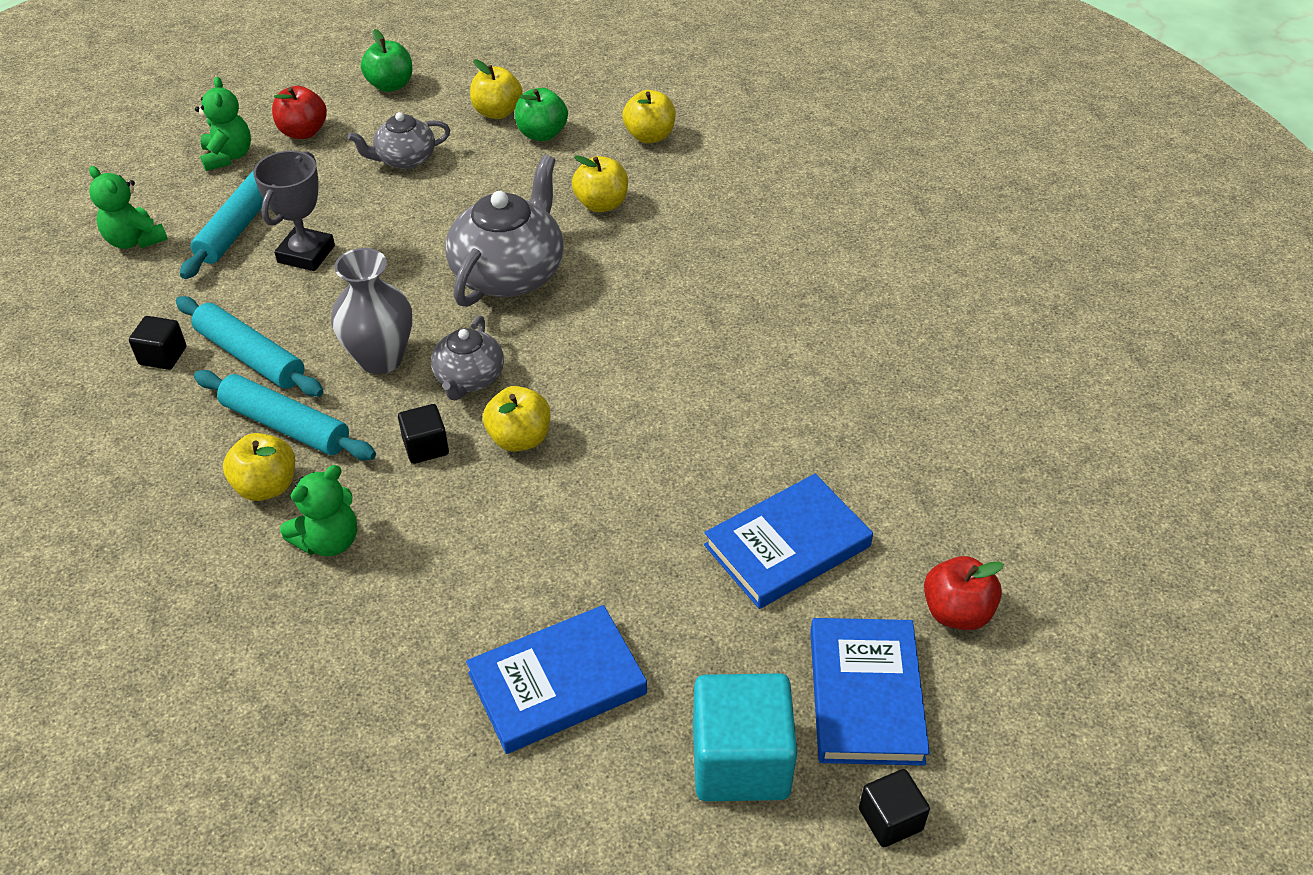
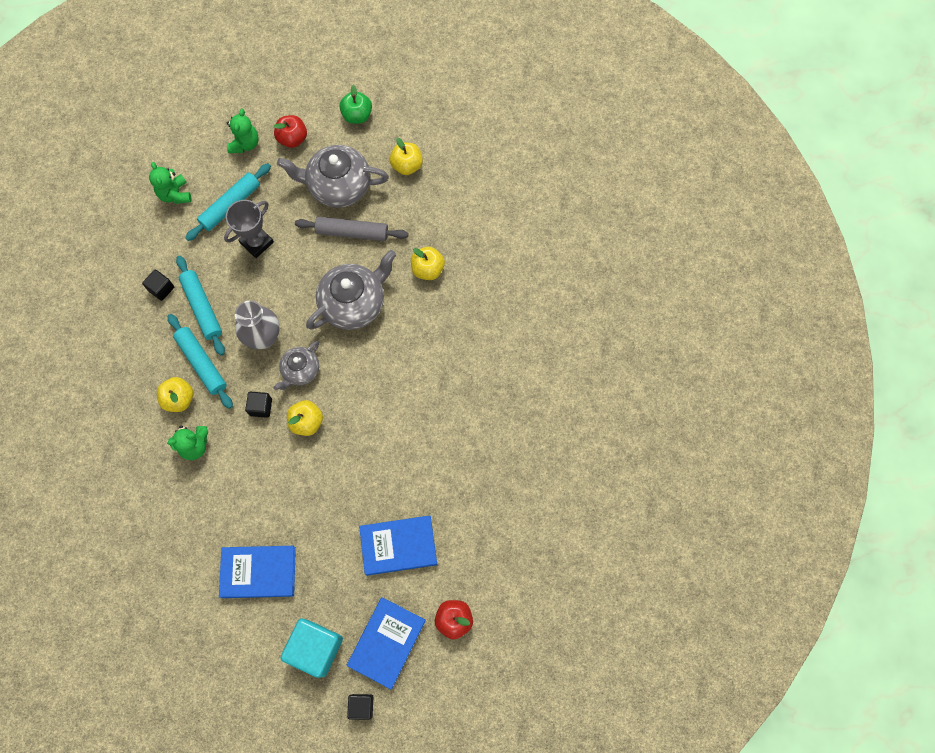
camera: 25 degrees right, 25 degrees up
grey teapot [348,112,450,169] -> grey teapot [277,145,389,208], size x1.74
green apple [515,88,568,141] -> none
yellow apple [622,90,676,143] -> none
none -> grey rolling pin [295,217,408,241]

